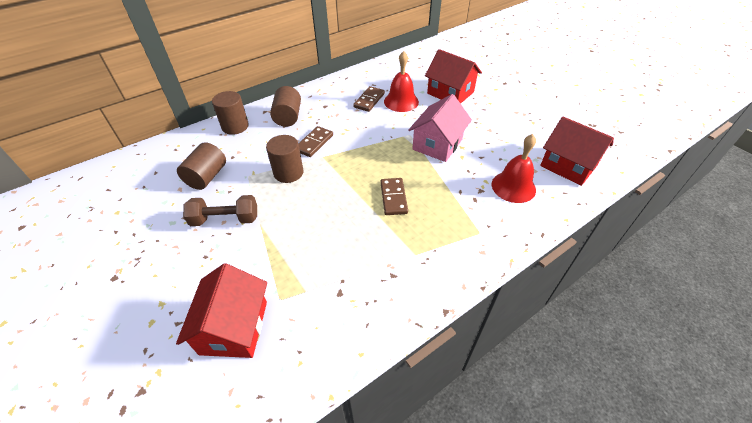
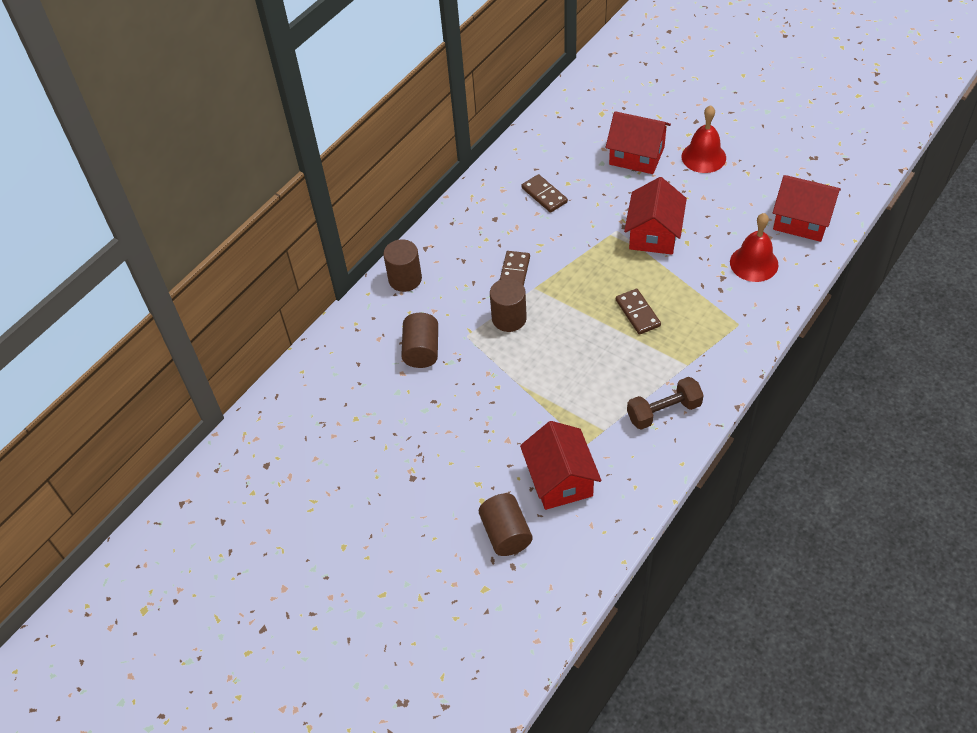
camera: 15 degrees left, 5 degrees up
brown dumbbell [183,195,257,226] -> brown dumbbell moved to [627,377,704,430]
brown cylinder [270,86,301,127] -> brown cylinder moved to [479,493,533,556]
brown domino [353,86,385,112] -> brown domino turned 45 degrees counterclockwise [521,174,568,213]
red bell [384,51,419,112] -> red bell moved to [681,105,726,173]
pink house [408,94,472,162] -> red house [624,177,687,254]

